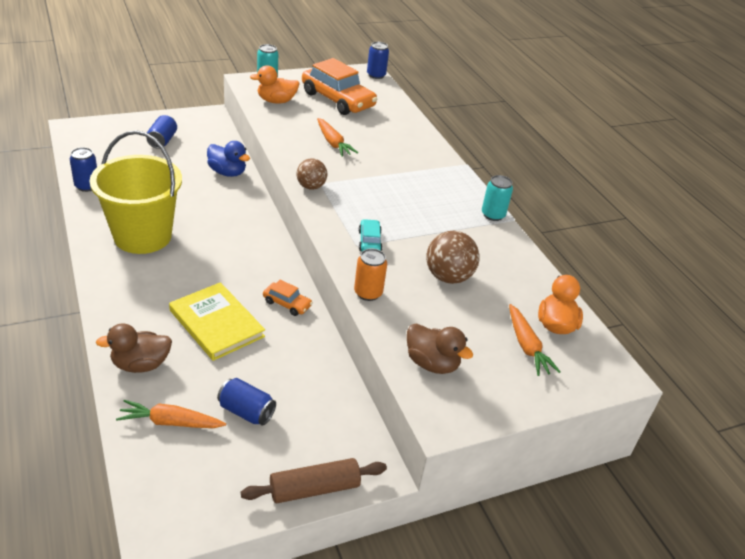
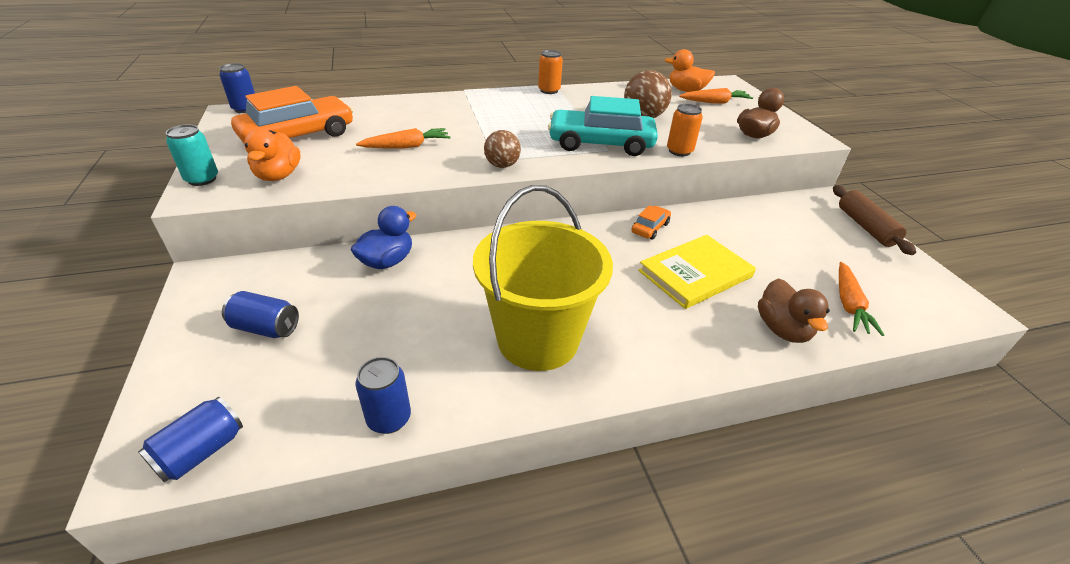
camera: 80 degrees left, 0 degrees up
blue can [217,378,276,426] -> blue can moved to [138,397,243,482]
turquoise car [359,219,382,251] -> turquoise car [548,96,658,156], size x2.18
turquoise can [482,175,513,221] -> orange can [538,50,563,94]

